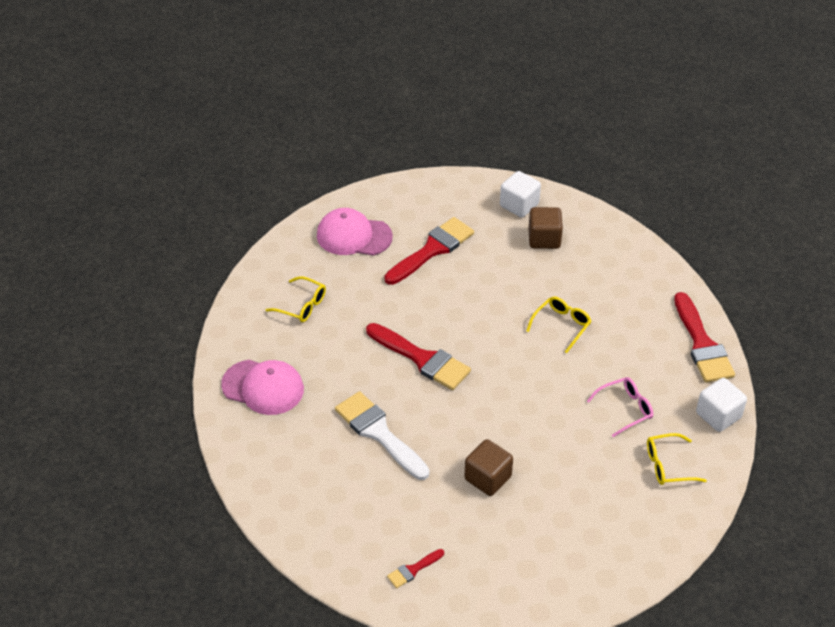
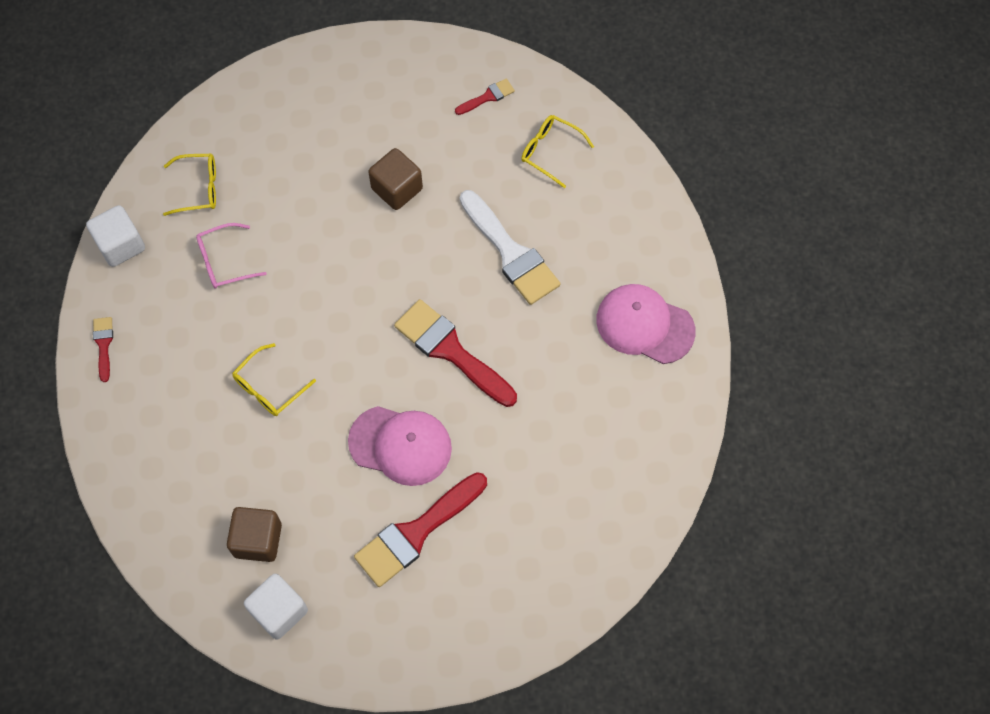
camera: 175 degrees left, 20 degrees up
yellow glasses [266,276,326,322] -> yellow glasses moved to [521,115,594,188]
pink cap [317,208,393,256] -> pink cap moved to [348,406,452,486]
red brush [674,292,735,382] -> red brush [93,317,113,382], size x0.47

